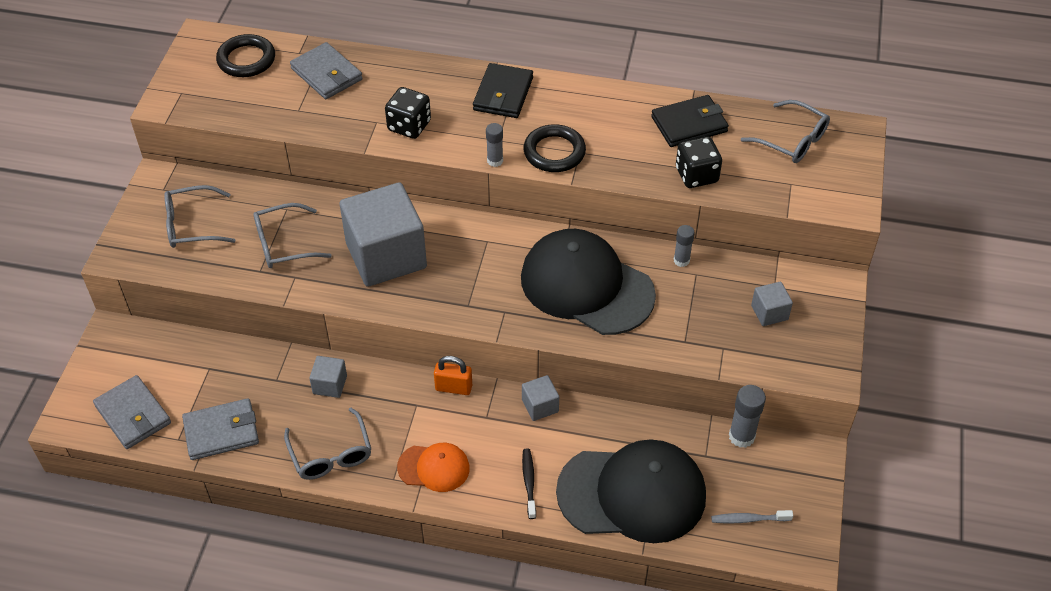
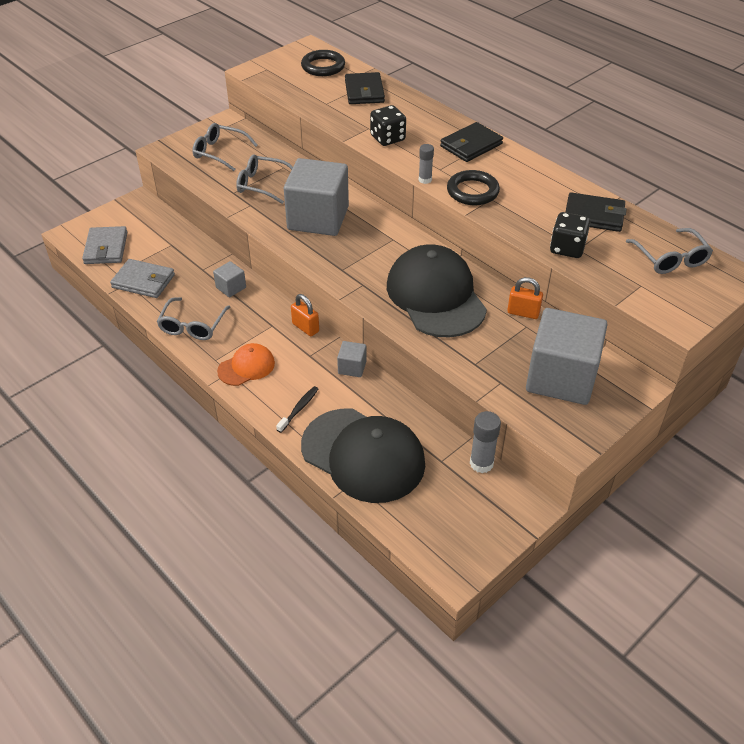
camera: 35 degrees right, 5 degrees down
grey wallet [290,42,363,99] -> black wallet [345,72,385,104]
orange cap [397,443,470,492] -> orange cap turned 75 degrees counterclockwise [217,343,275,386]
grey glue stick [674,225,695,267] -> orange padlock [507,277,543,319]
grey toothbrush [711,510,793,523] -> none
grey cube [751,282,793,326] -> grey cube [526,308,608,405], size x2.32

